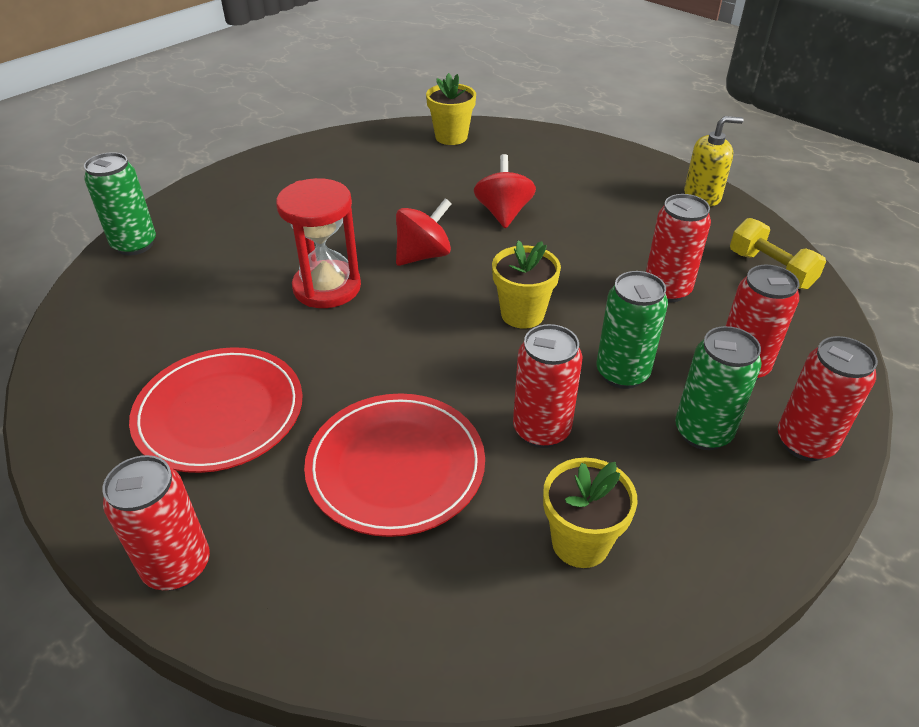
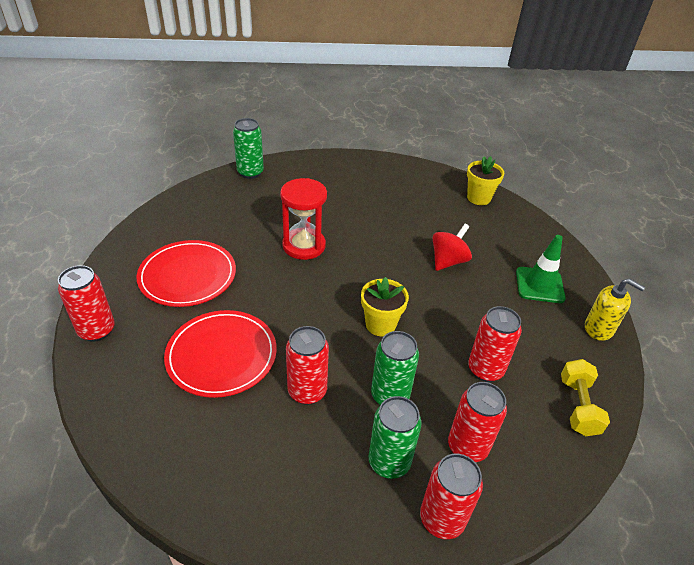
camera: 40 degrees right, 0 degrees up
red spinning top [396,198,452,266] -> none
yellow flower pot [543,458,638,568] -> none
none -> green traffic cone [516,235,566,303]

